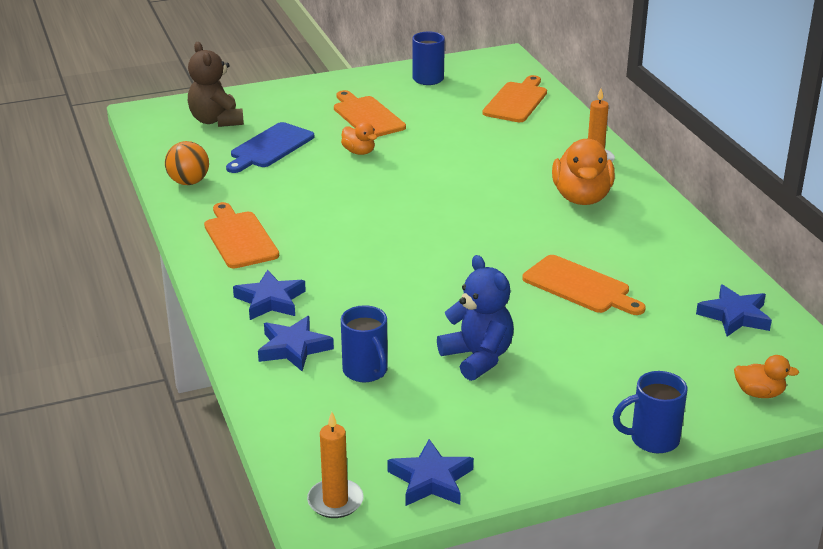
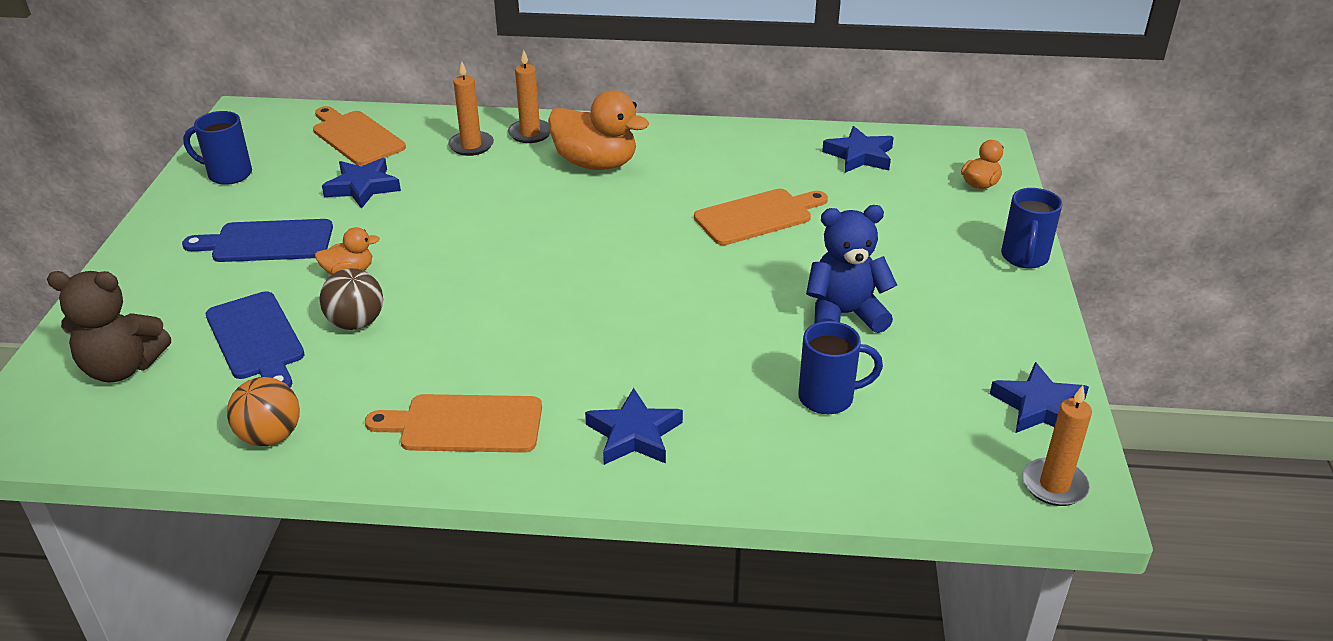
camera: 65 degrees left, 5 degrees up
blue star [258,316,334,371] -> blue star moved to [322,158,401,209]
orange cutting board [334,90,406,137] -> blue cutting board [182,219,333,262]
none -> brown ball [319,268,383,330]
none -> orange candle [448,61,494,156]

